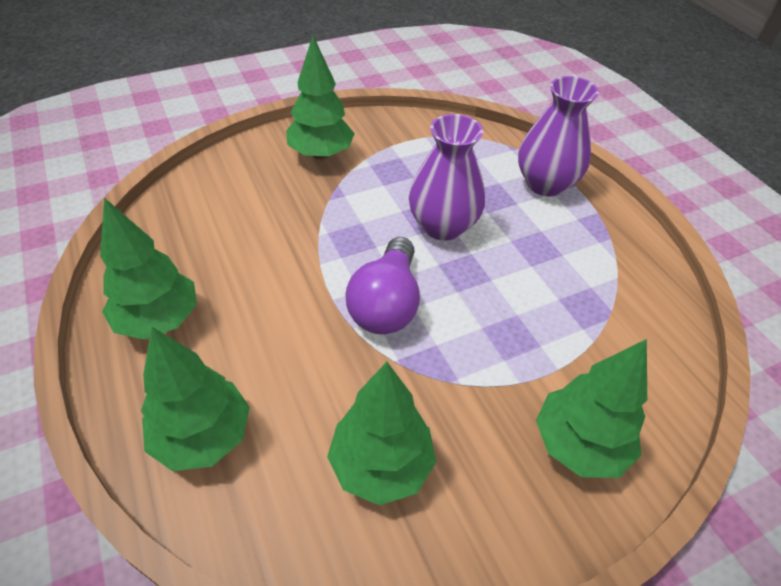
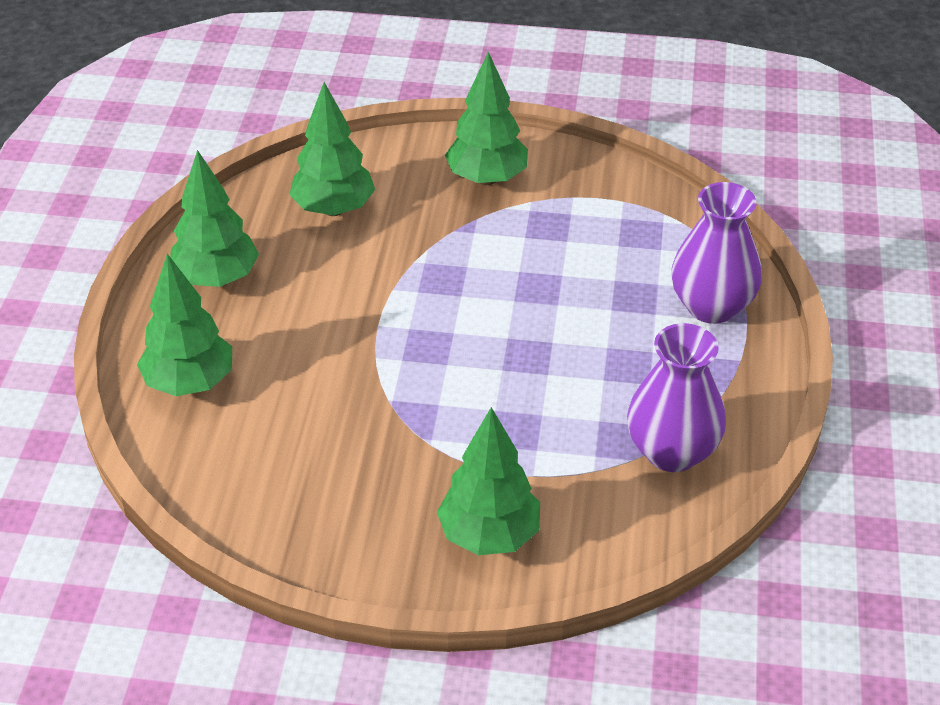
camera: 35 degrees right, 5 degrees down
green tree [327,362,436,505] -> green tree moved to [289,82,375,216]
purple light bulb [345,237,420,334] -> none
purple vase [409,114,485,241] -> purple vase moved to [627,323,726,472]

